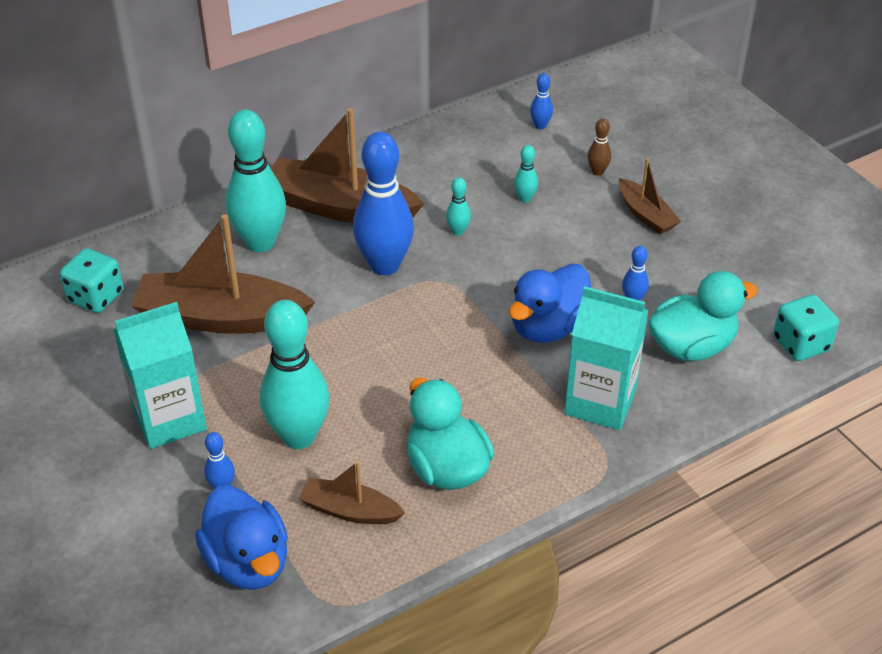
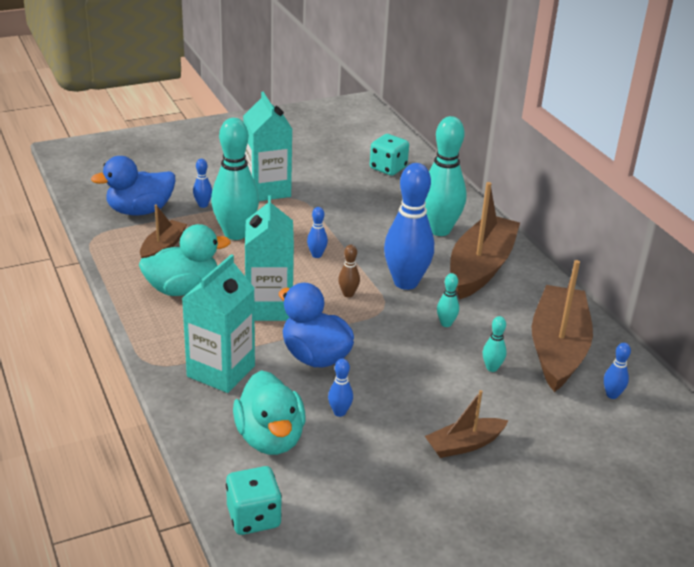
camera: 95 degrees right, 10 degrees down
brown boat [131,214,315,334] -> brown boat moved to [532,260,593,392]
brown bowling pin [587,119,611,176] -> brown bowling pin moved to [338,245,360,298]
none -> turquoise carton [245,196,294,321]
none -> blue bowling pin [307,207,328,258]

